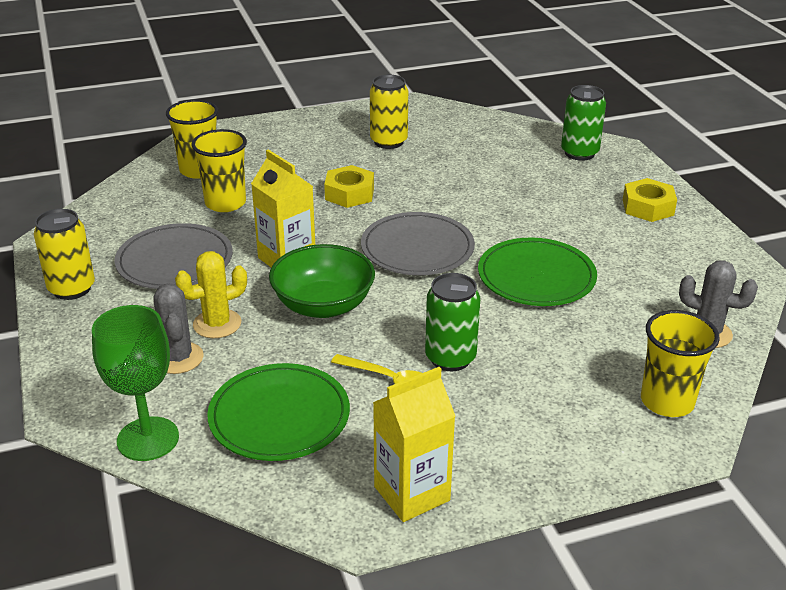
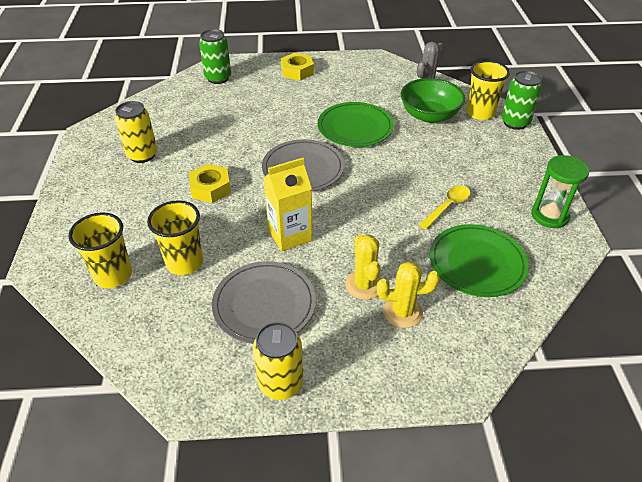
camera: 75 degrees left, 10 degrees up
green goblet [92,305,179,461] -> none
grey cactus [153,284,204,374] -> yellow cactus [377,261,440,328]
green bowl [269,244,375,318] -> green bowl moved to [401,78,465,123]
yellow carton [373,367,456,522] -> green hourglass [531,155,589,228]
green can [425,273,480,371] -> green can moved to [501,71,542,130]

